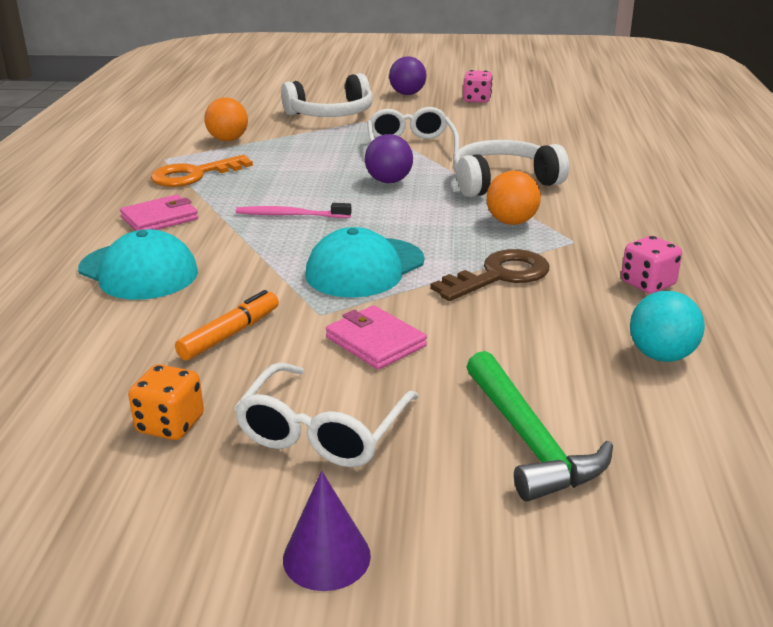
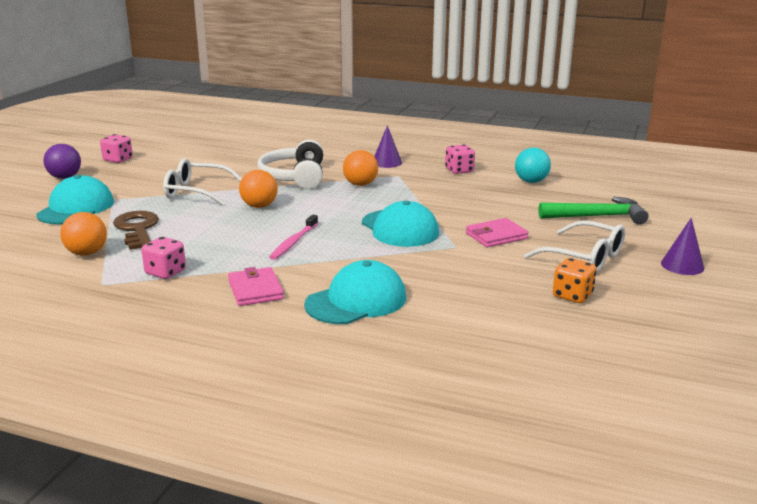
camera: 75 degrees left, 5 degrees down
orange key [151,155,253,187] -> pink dice [141,237,186,279]
orange marker [175,290,279,361] -> none
white headphones [281,73,373,117] -> turquoise cap [36,175,114,224]
purple ball [365,134,413,183] -> orange ball [239,170,278,208]
brown key [431,249,550,301] -> brown key moved to [113,211,159,250]
none -> purple cone [374,125,402,168]

